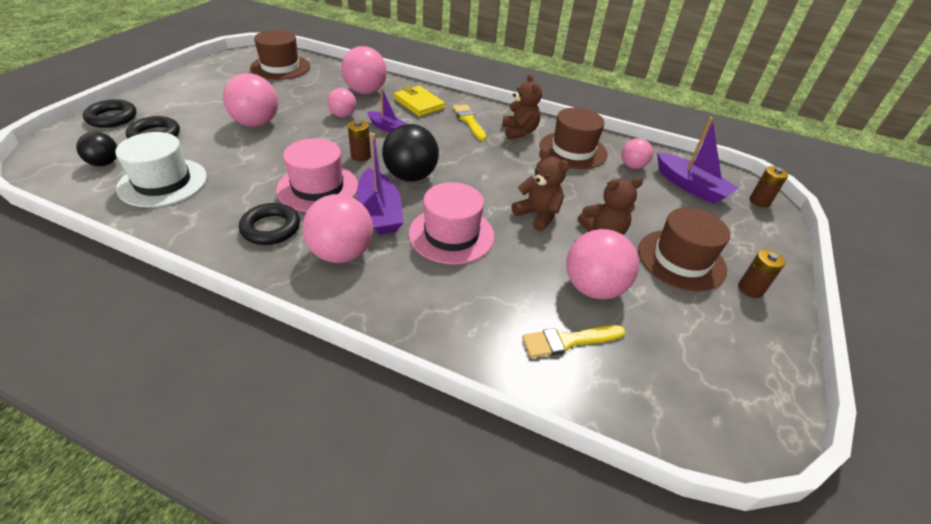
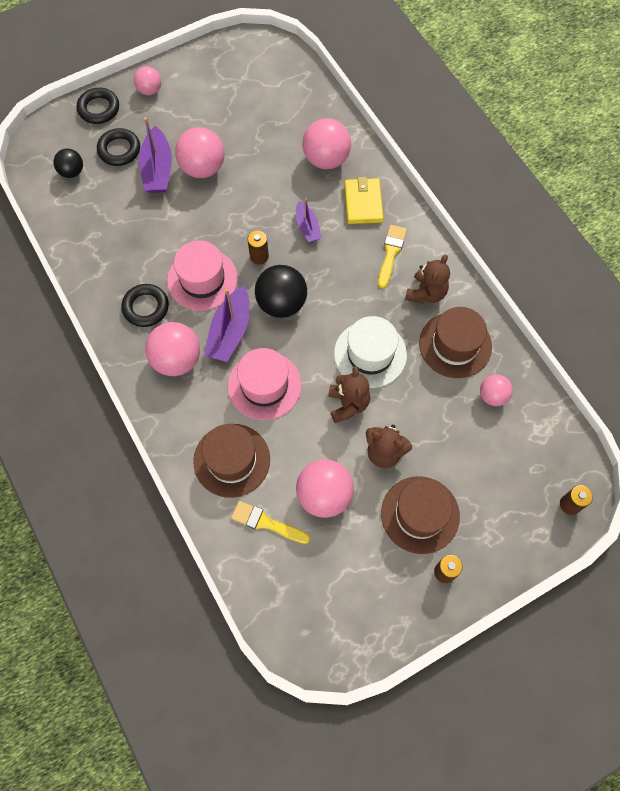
camera: 40 degrees right, 25 degrees up
white hat [115,132,207,207] -> white hat moved to [334,316,407,388]
brown hat [250,30,310,80] -> brown hat moved to [193,424,270,498]
pink ball [327,88,356,117] -> pink ball moved to [134,66,161,95]
purple boat [657,117,739,204] -> purple boat moved to [139,117,172,193]

